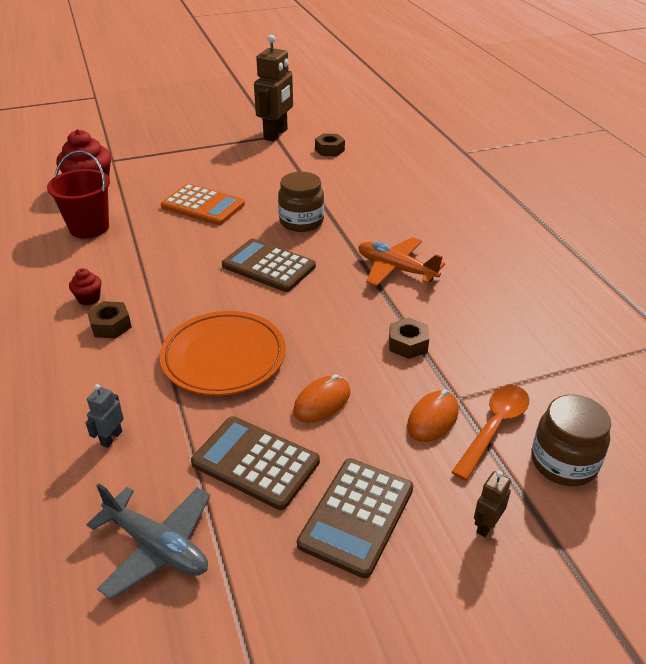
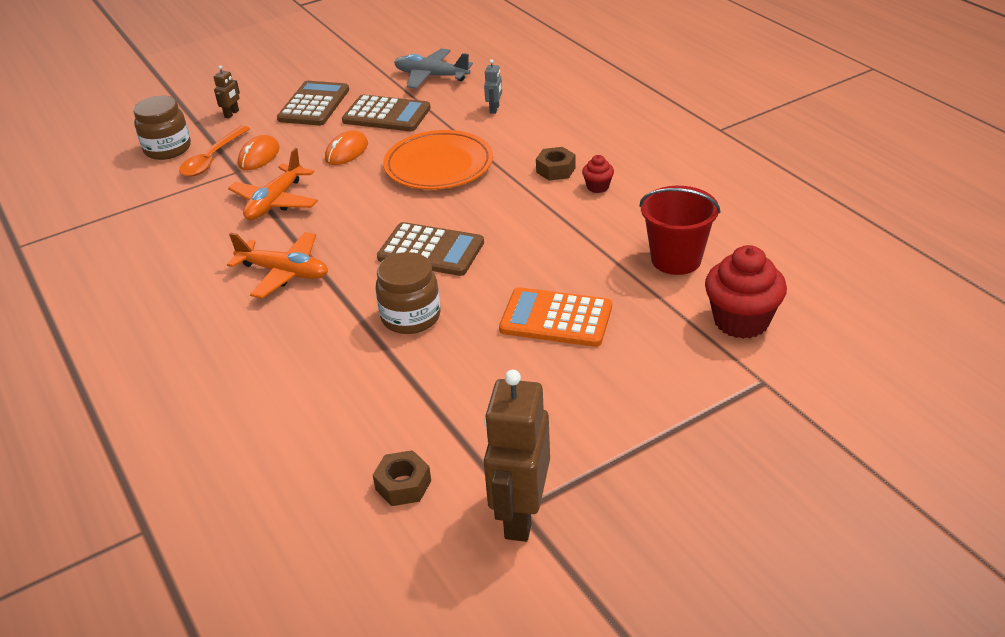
camera: 170 degrees right, 0 degrees up
brown nut [389,317,429,359] -> orange plane [228,148,318,220]

